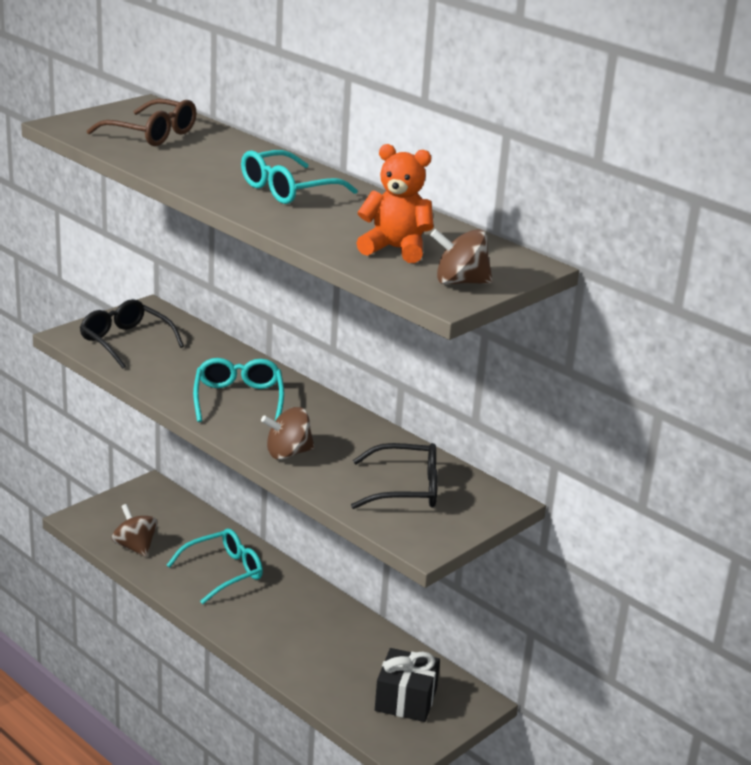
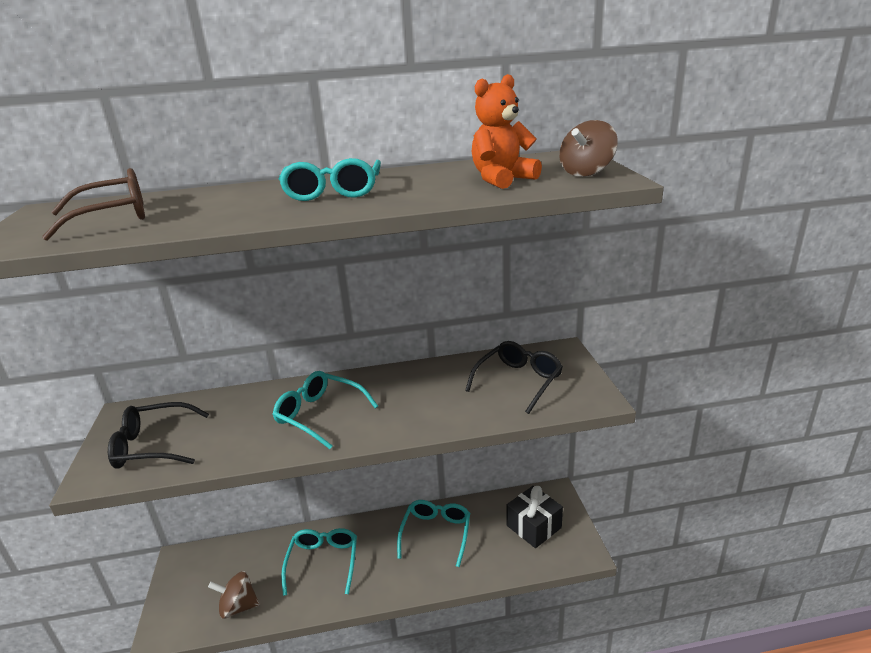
camera: 50 degrees left, 0 degrees up
brown spinning top [261,407,315,460] -> none
none -> turquoise glasses [397,500,470,567]

